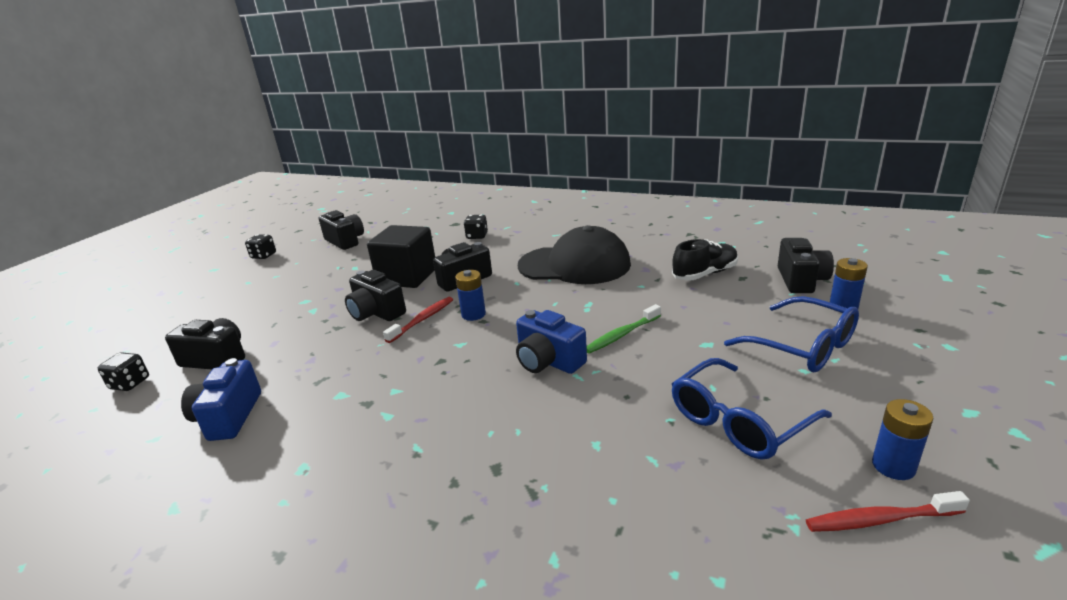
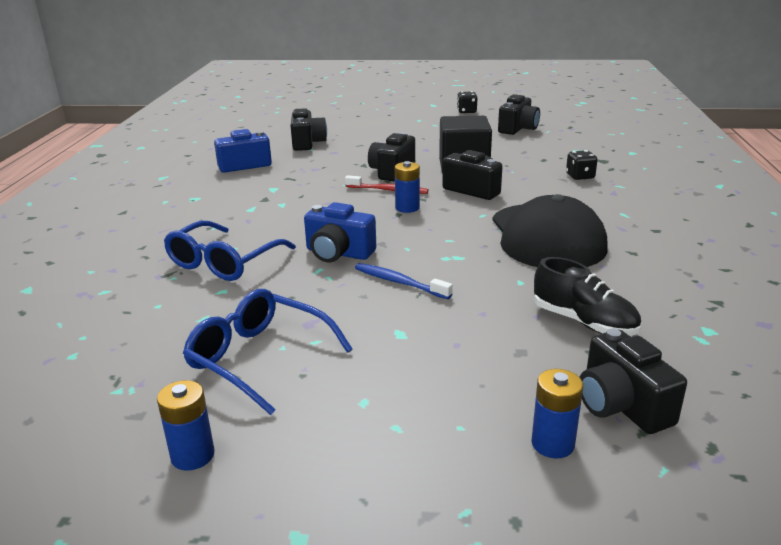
camera: 70 degrees right, 0 degrees up
black dice [98,352,149,391] -> none
blue camera [516,310,587,374] -> blue camera turned 90 degrees counterclockwise [304,202,376,263]
green toothbrush [587,304,661,353] -> blue toothbrush [355,263,453,299]
blue glasses [724,296,859,372] -> blue glasses moved to [164,221,296,281]
black camera [778,238,834,293] -> black camera turned 75 degrees clockwise [580,328,687,434]
red toothbrush [806,491,970,532] -> none

